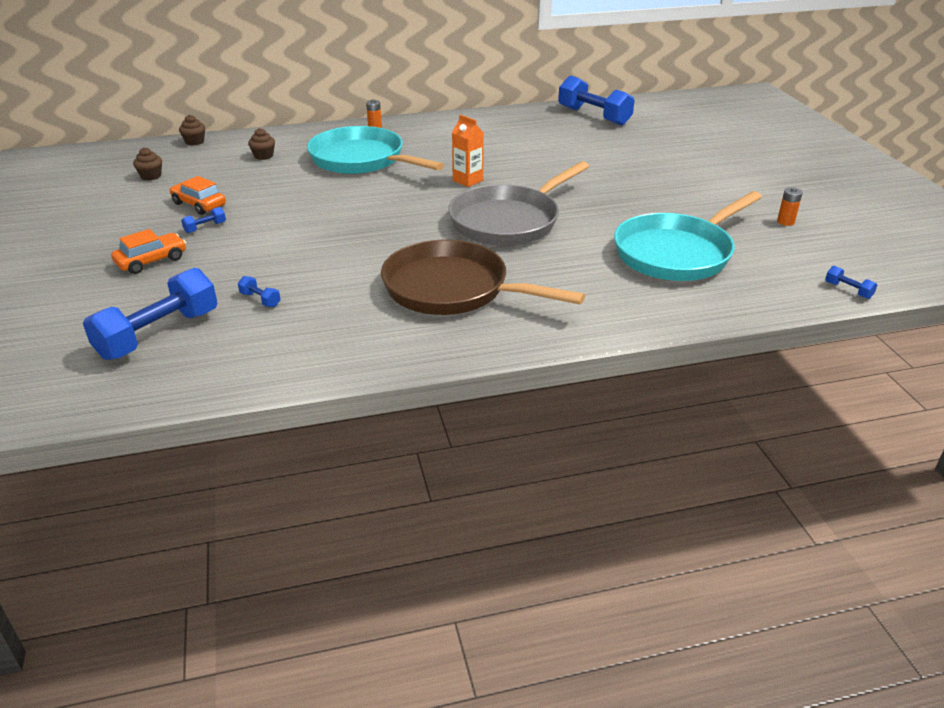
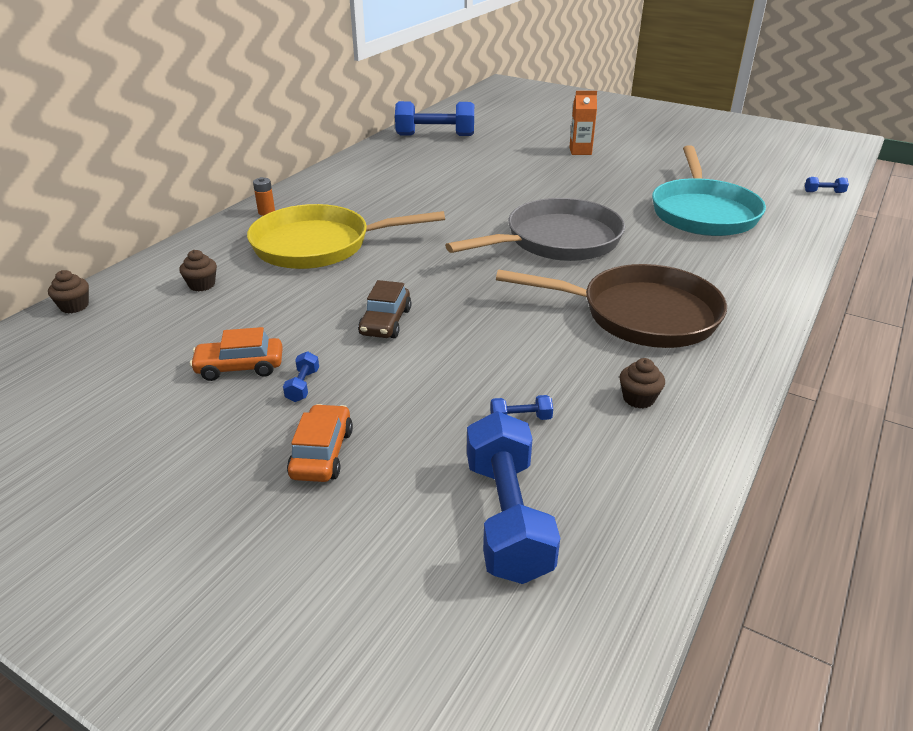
camera: 45 degrees left, 0 degrees up
brown cupcake [133,147,162,180] -> brown cupcake moved to [620,358,665,409]
turquoise pan [307,126,444,174] -> yellow pan [247,204,445,269]
brown pan [381,240,585,315] -> brown pan turned 150 degrees counterclockwise [496,264,727,348]
grey pan [448,161,589,246] -> grey pan turned 120 degrees counterclockwise [445,198,625,261]
orange carton [452,115,484,187] -> orange carton moved to [569,91,597,155]
orange battery [777,187,803,226] -> none
none -> brown car [358,280,411,338]

